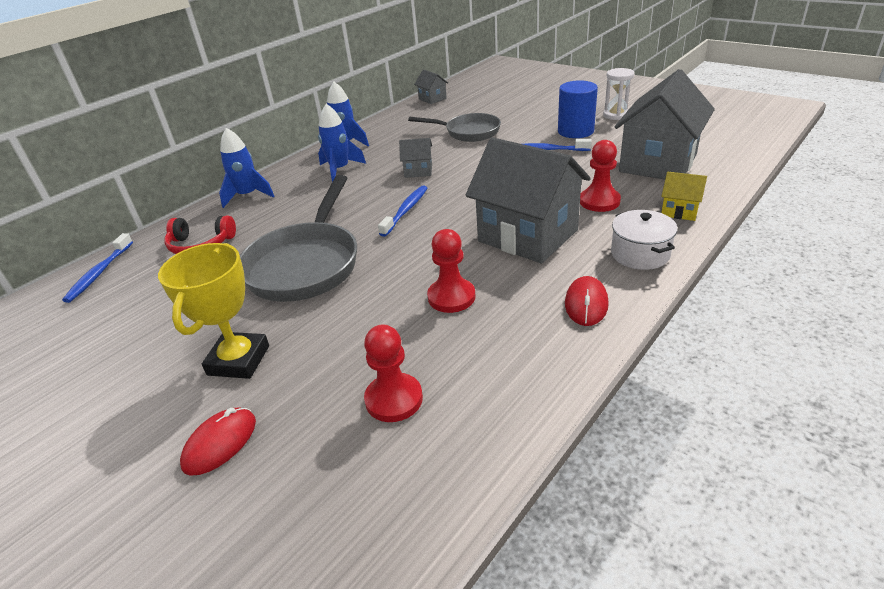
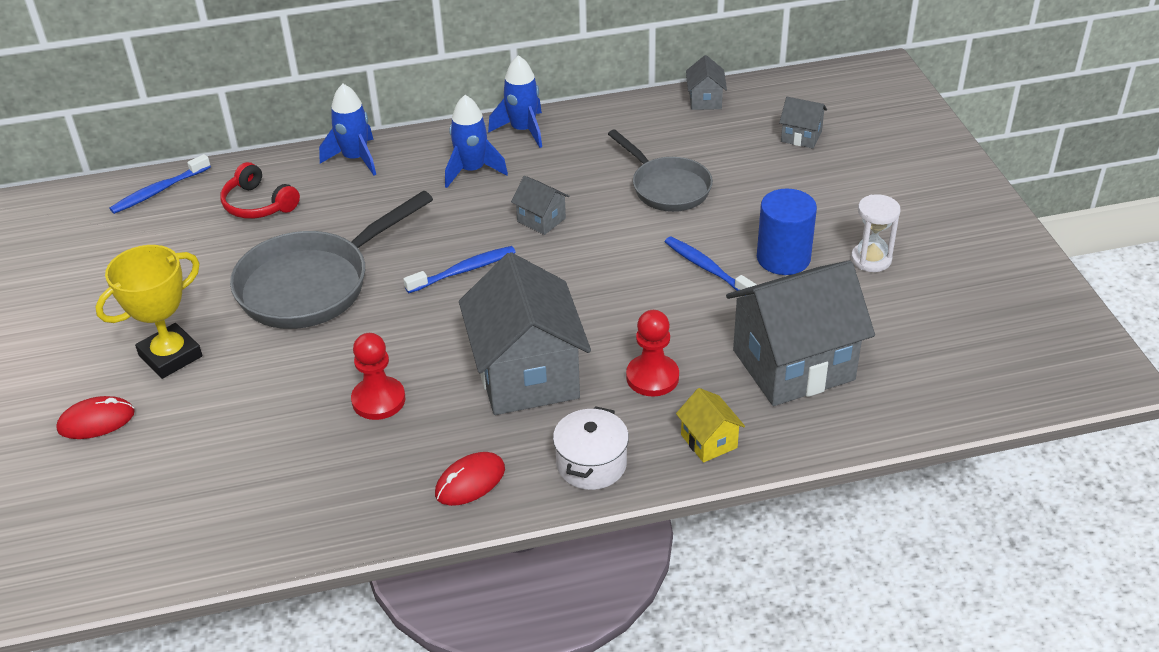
camera: 35 degrees right, 5 degrees up
red pawn [364,324,423,422] -> none
none -> grey house [779,97,827,149]

